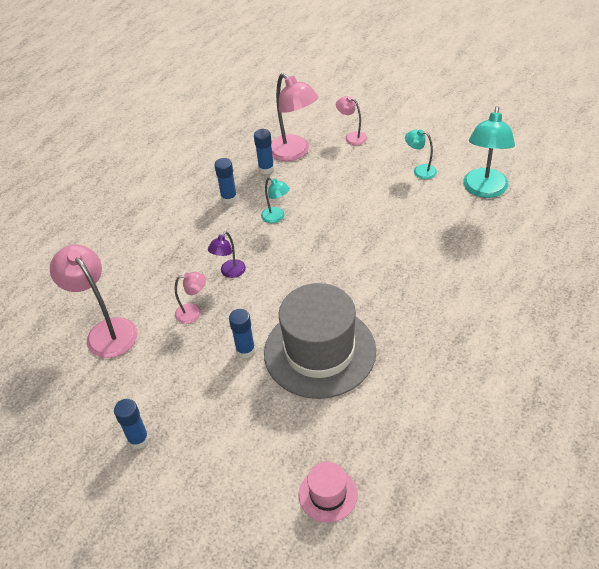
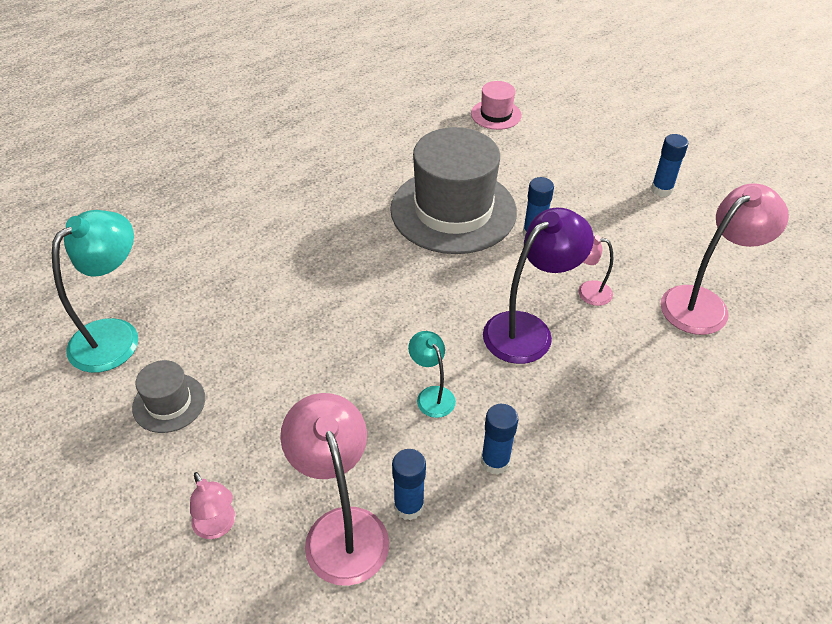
camera: 165 degrees left, 0 degrees up
pink lamp [50,244,137,358] -> pink lamp turned 105 degrees counterclockwise [660,183,789,335]
purple lamp [208,231,246,278] -> purple lamp [483,208,594,364], size x1.90
turquoise lamp [405,129,437,179] -> grey hat [132,360,205,433]

